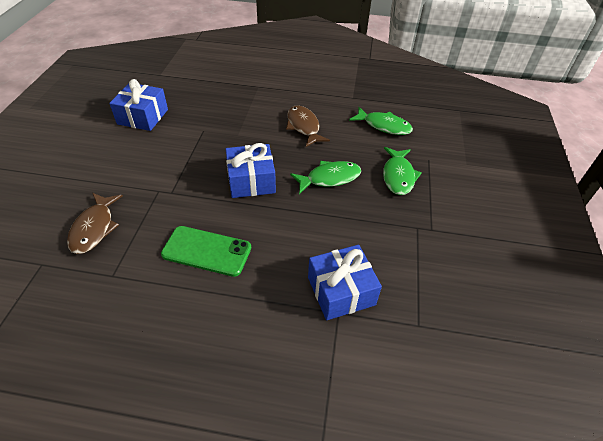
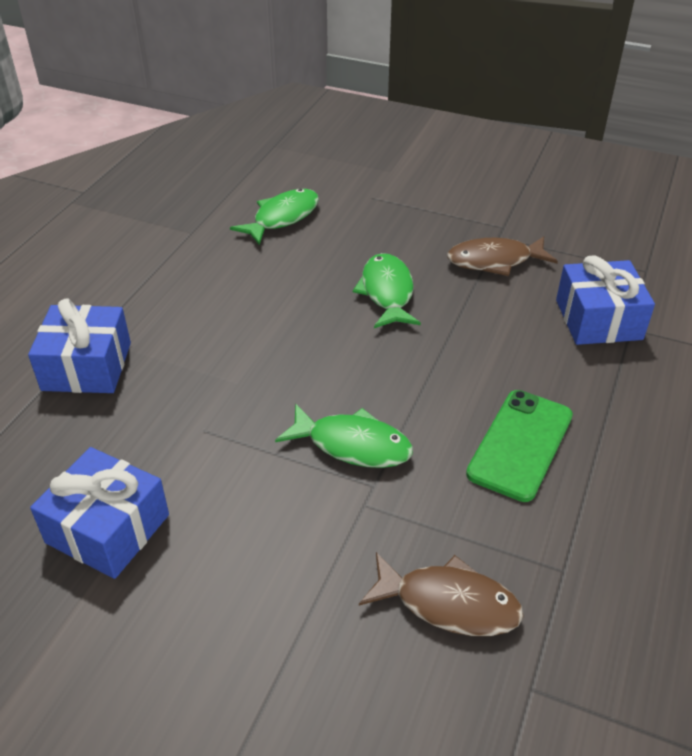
camera: 75 degrees left, 5 degrees down
blue gift [226,143,276,198] -> blue gift moved to [28,299,131,393]
brown fish [286,106,330,147] -> brown fish moved to [447,236,558,276]
green fish [383,147,422,195] -> green fish moved to [275,403,413,468]

